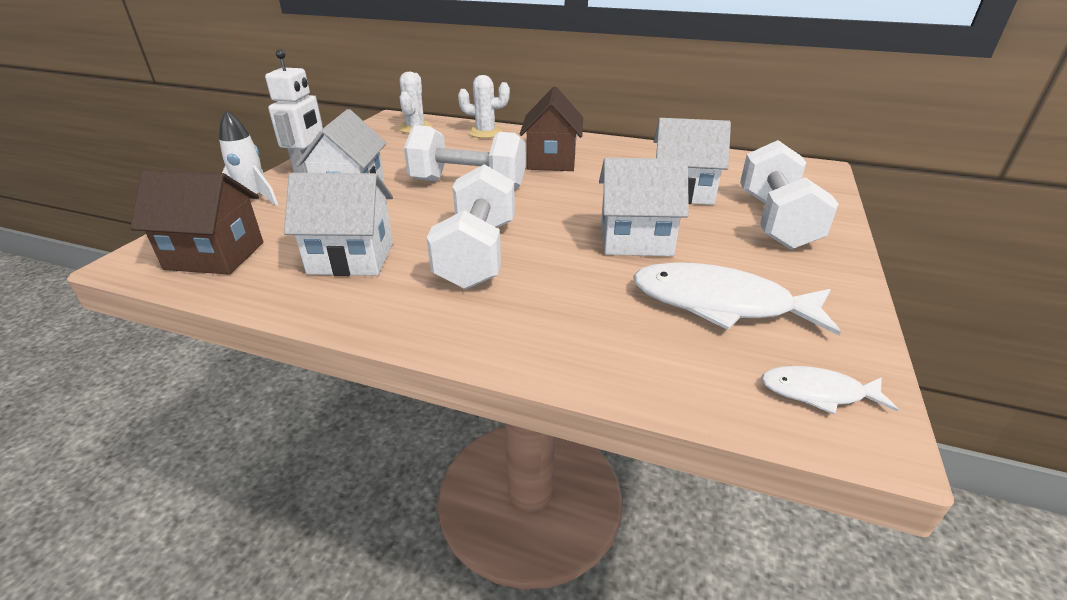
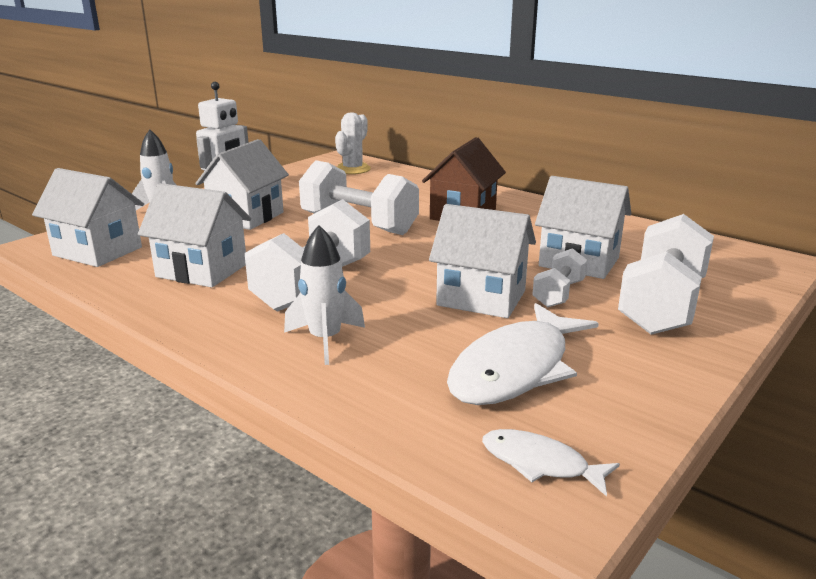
camera: 20 degrees right, 10 degrees down
brown house [130,169,263,275] -> white house [32,168,144,267]
white cactus [458,75,510,138] -> none
white fish [633,262,841,336] -> white fish turned 90 degrees counterclockwise [447,303,599,405]
none -> white rocket [284,225,365,365]
none -> white dumbbell [532,248,587,307]

